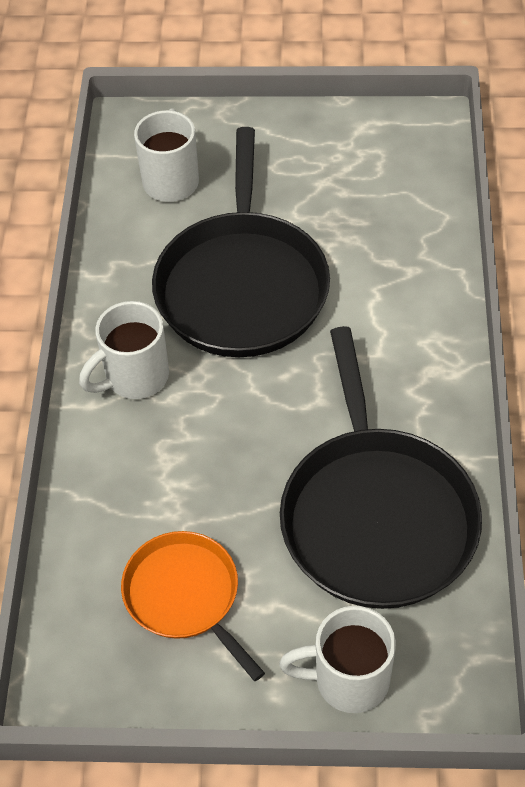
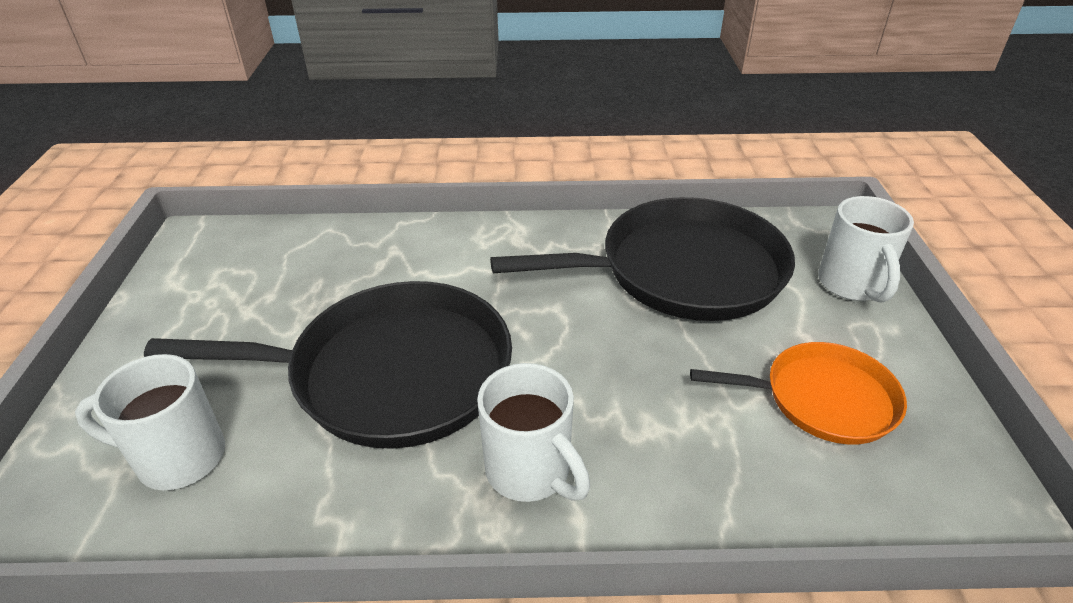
camera: 95 degrees left, 15 degrees down
orange pan [121,531,265,681] -> orange pan turned 135 degrees counterclockwise [690,342,907,445]

